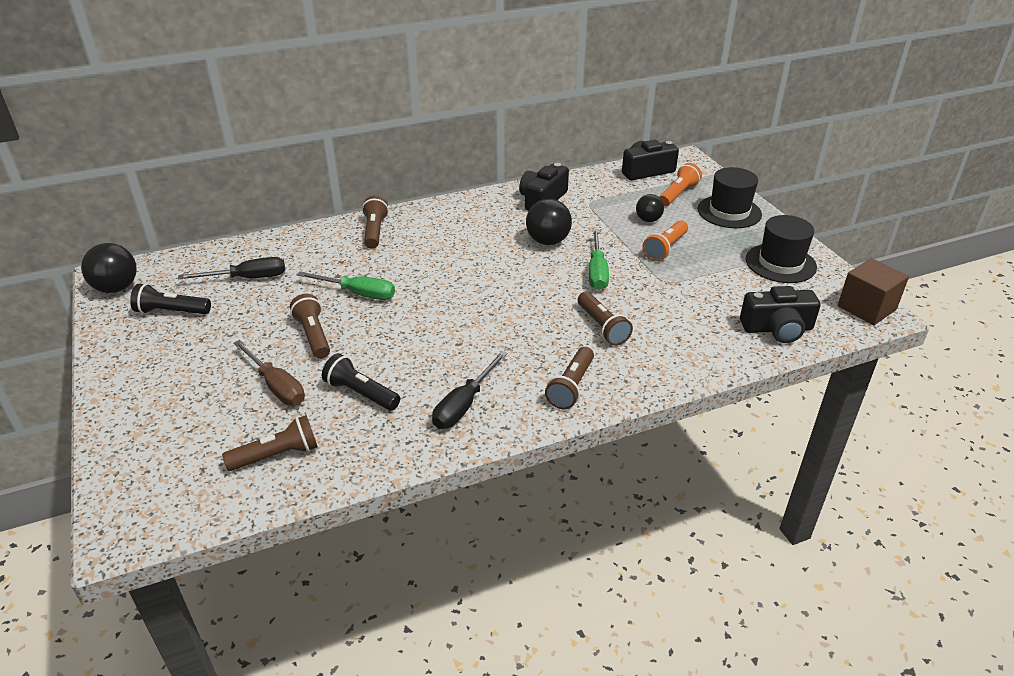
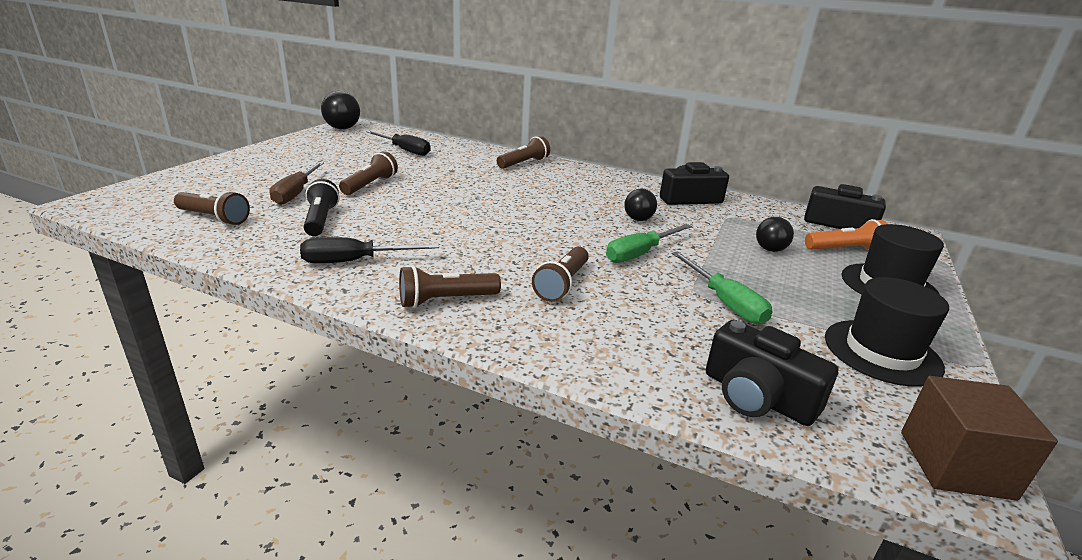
camera: 45 degrees right, 10 degrees down
black flashlight [130,283,211,314] -> none
green screwdriver [296,271,395,300] -> green screwdriver moved to [672,251,773,324]
black ball [526,199,572,245] -> black ball [624,189,657,221], size x0.63
orange flashlight [642,220,688,261] -> none

